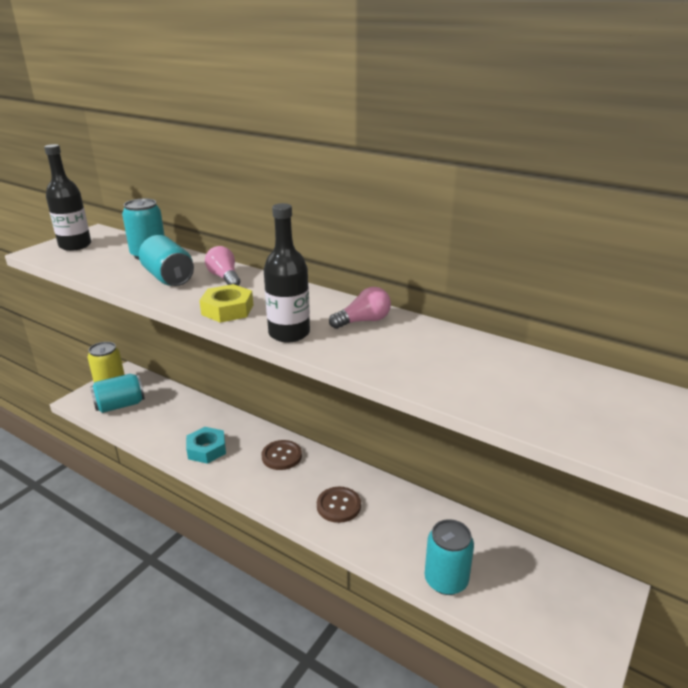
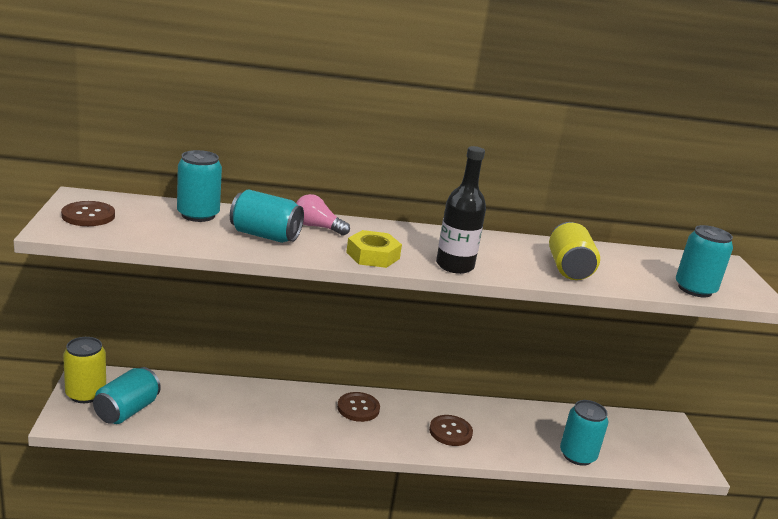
camera: 40 degrees left, 5 degrees down
black bottle [44,144,91,251] -> brown button [61,201,115,226]
turquoise nut [186,427,226,464] -> none
pink light bulb [329,287,391,329] -> none
none -> yellow can [549,222,600,280]
none -> turquoise can [676,225,733,298]

